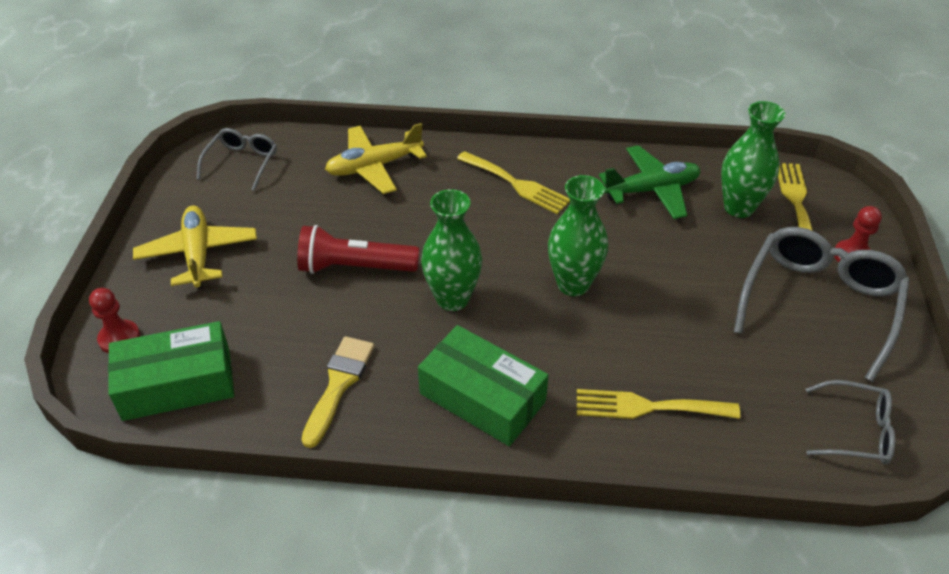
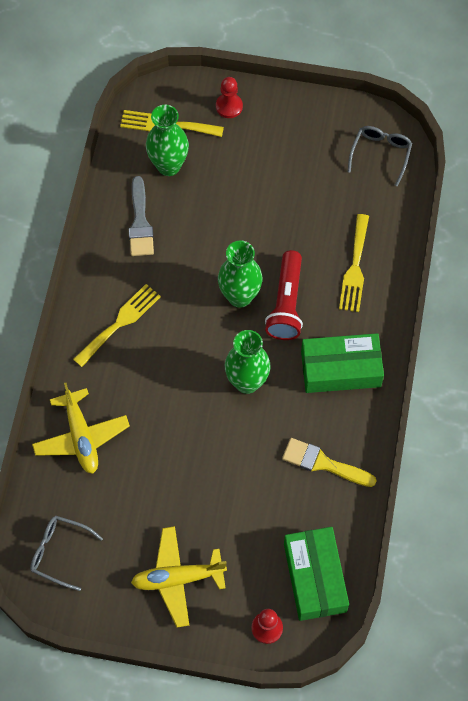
camera: 85 degrees left, 20 degrees up
red flashlight [297,225,419,274] -> red flashlight moved to [265,250,303,340]
green box [418,325,549,446] -> green box turned 45 degrees clockwise [301,333,384,393]
green plane [599,145,701,219] -> grey brush [129,176,154,256]
grey glasses [734,227,910,382] -> none

